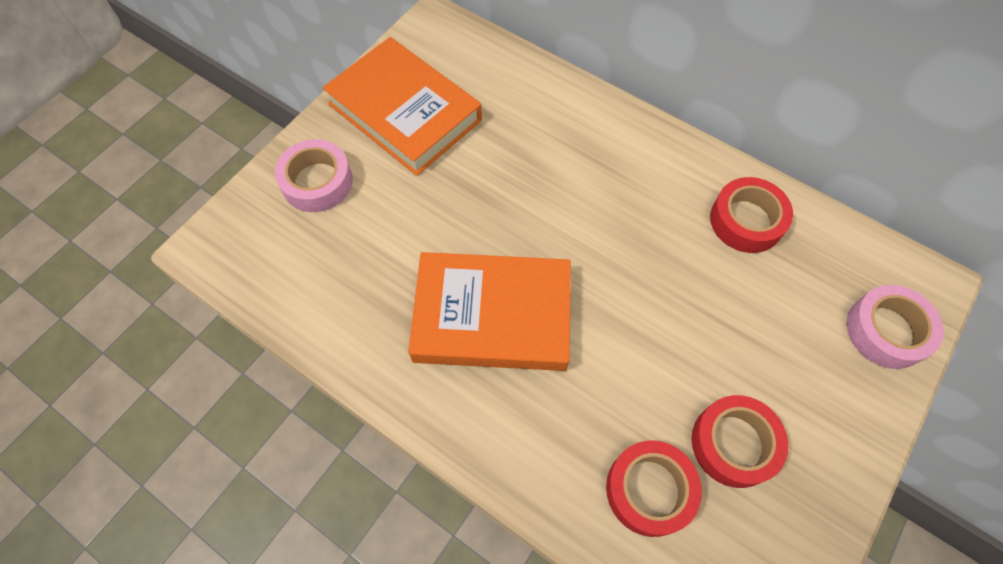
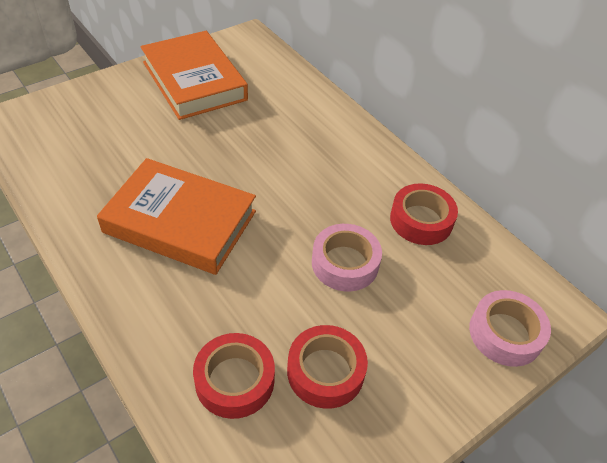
camera: 15 degrees right, 15 degrees down
pink tape [275,139,353,212] -> pink tape moved to [312,224,382,291]

